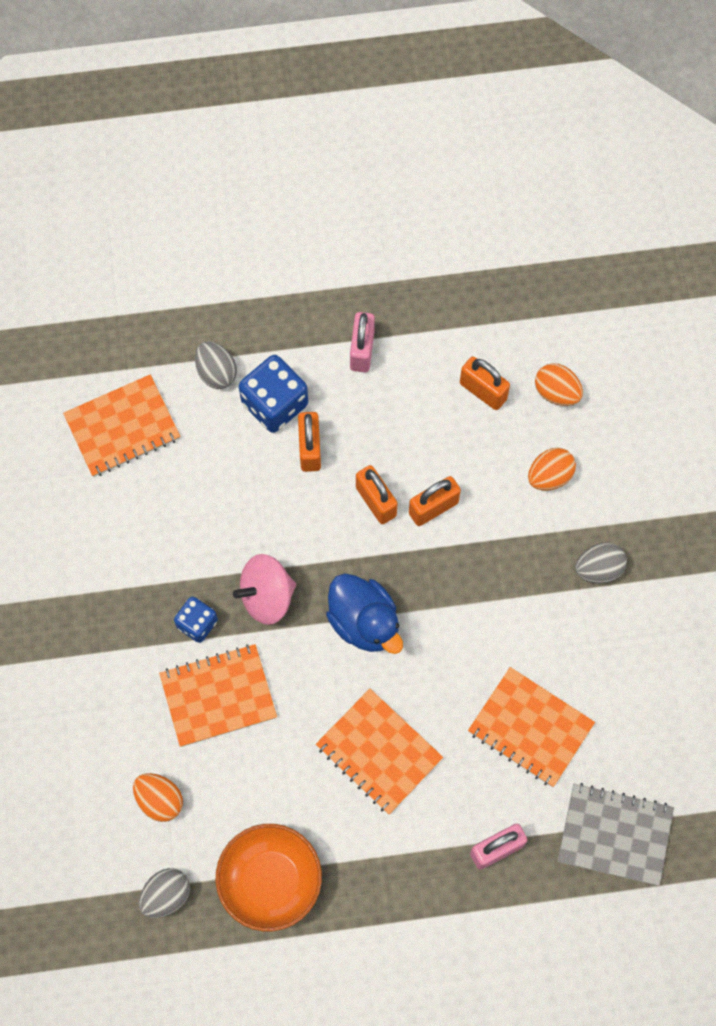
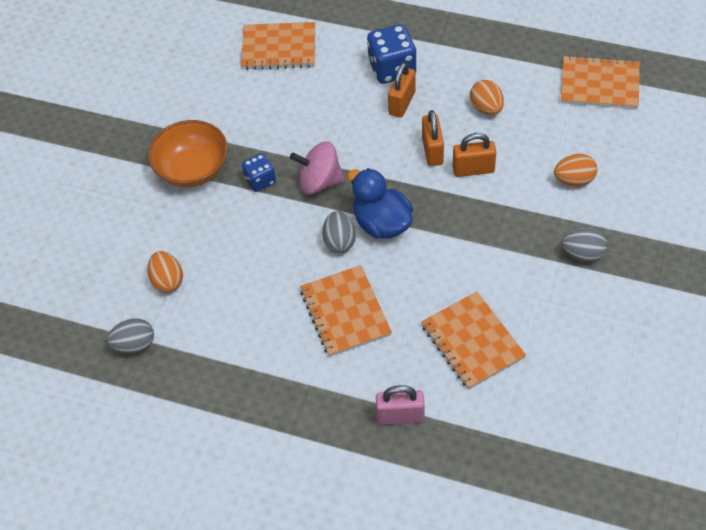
camera: 30 degrees right, 15 degrees down
orange notebook [159,644,277,747] -> orange notebook moved to [561,55,640,109]
grey egg [195,341,237,389] -> grey egg moved to [322,211,356,253]
orange bowl [216,824,322,931] -> orange bowl moved to [148,120,228,187]
blue duck [326,573,403,654] -> blue duck turned 150 degrees clockwise [347,168,413,239]
pink padlock [350,312,375,372] -> none
orange padlock [460,356,510,410] -> none
orange egg [535,363,583,406] -> orange egg moved to [470,80,504,115]
grey notebook [558,783,674,886] -> none

